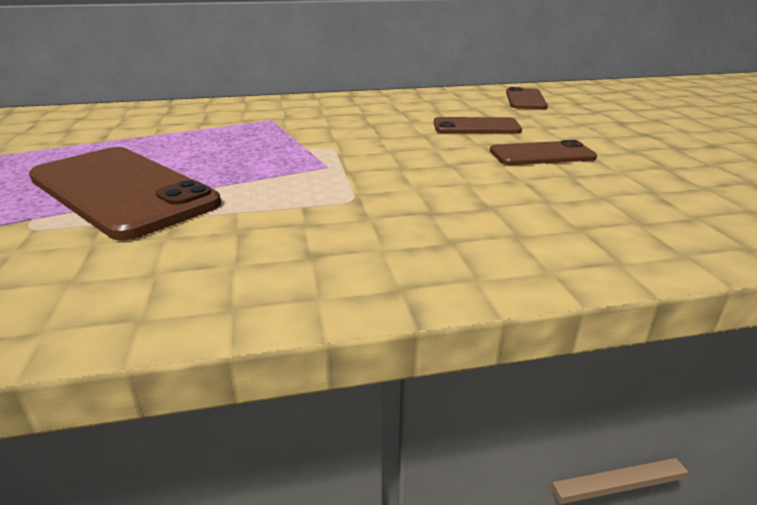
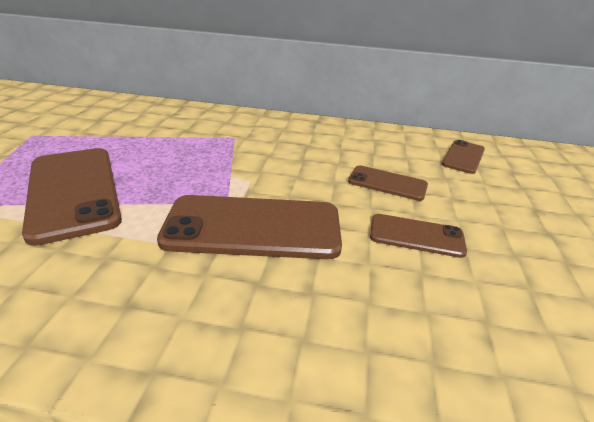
camera: 20 degrees right, 5 degrees up
none -> brown phone [157,195,342,259]

